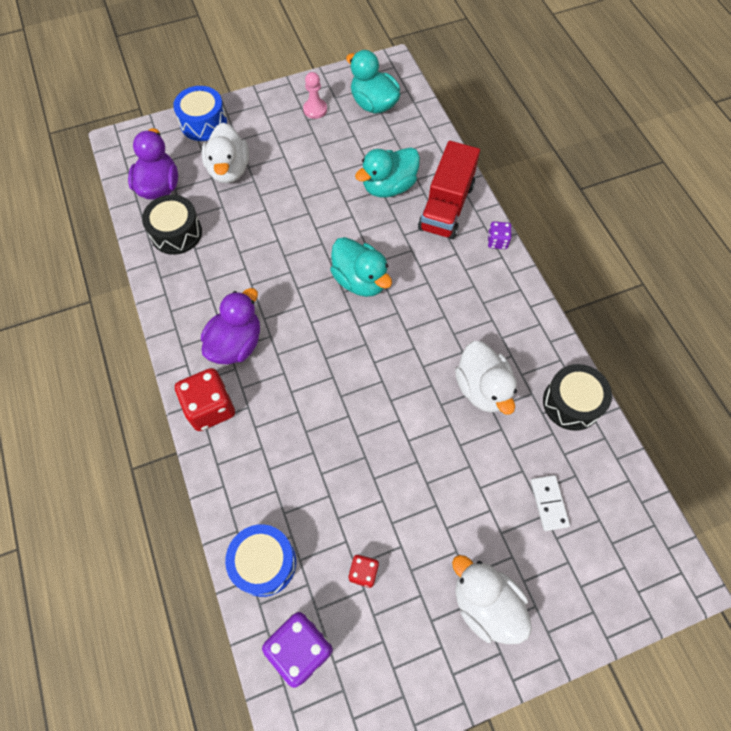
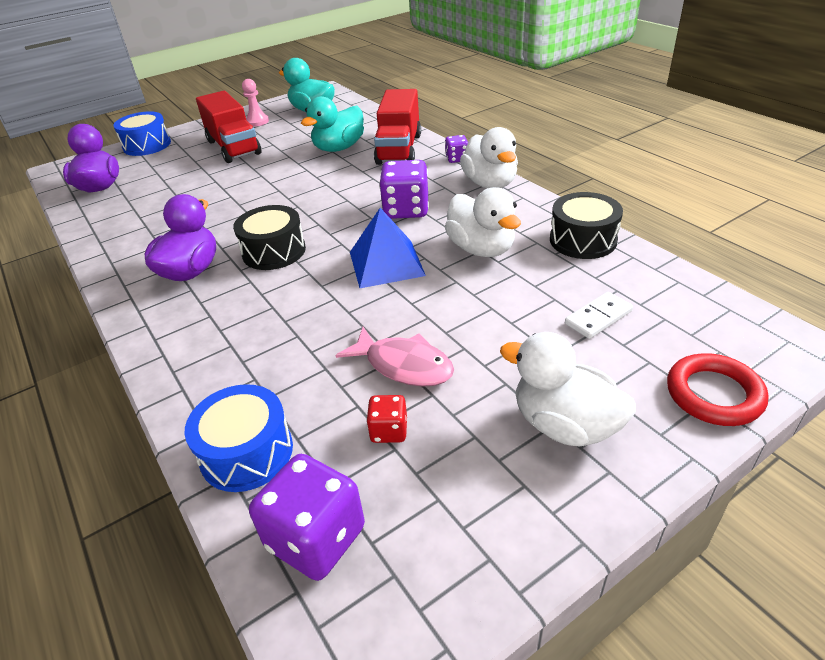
camera: 10 degrees left, 25 degrees down
black drum [142,195,202,255] -> black drum moved to [233,205,306,270]
red dice [175,368,235,431] -> none
white duck [202,123,249,183] -> white duck moved to [460,127,518,188]
turquoise duck [330,237,392,297] -> none
white domino [530,475,570,531] -> white domino turned 75 degrees clockwise [565,292,633,339]
none -> red truck [196,91,261,163]
none -> pink fish [335,327,454,387]
none -> blue pyramid [350,208,426,288]
none -> purple dice [379,160,429,219]
none -> red ring [667,353,768,426]

